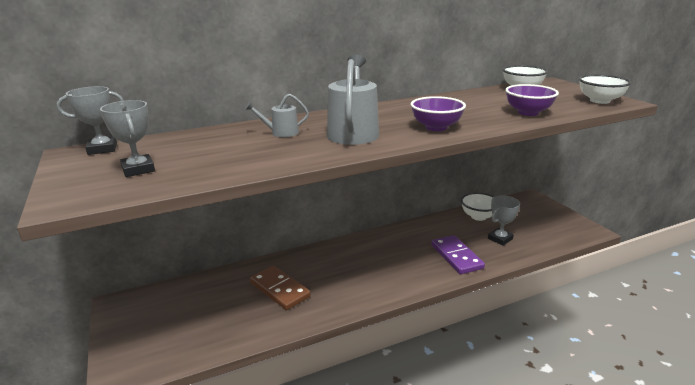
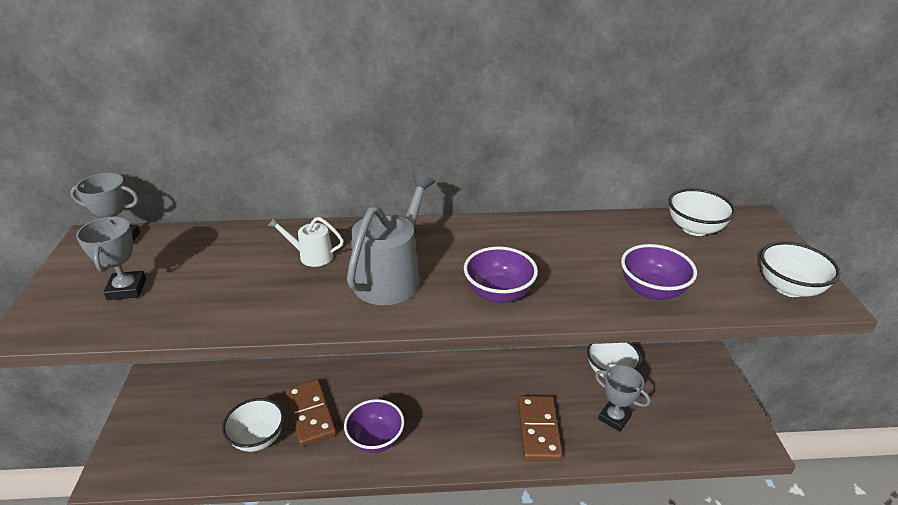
camera: 20 degrees right, 10 degrees up
grey watering can [245,94,309,137] -> white watering can [268,217,344,267]
purple domino [431,235,485,274] -> brown domino [518,396,563,461]
grey trophy [488,196,520,246] -> grey trophy turned 60 degrees clockwise [595,365,651,432]
none -> white bowl [222,398,284,452]
none -> purple bowl [344,399,405,453]

